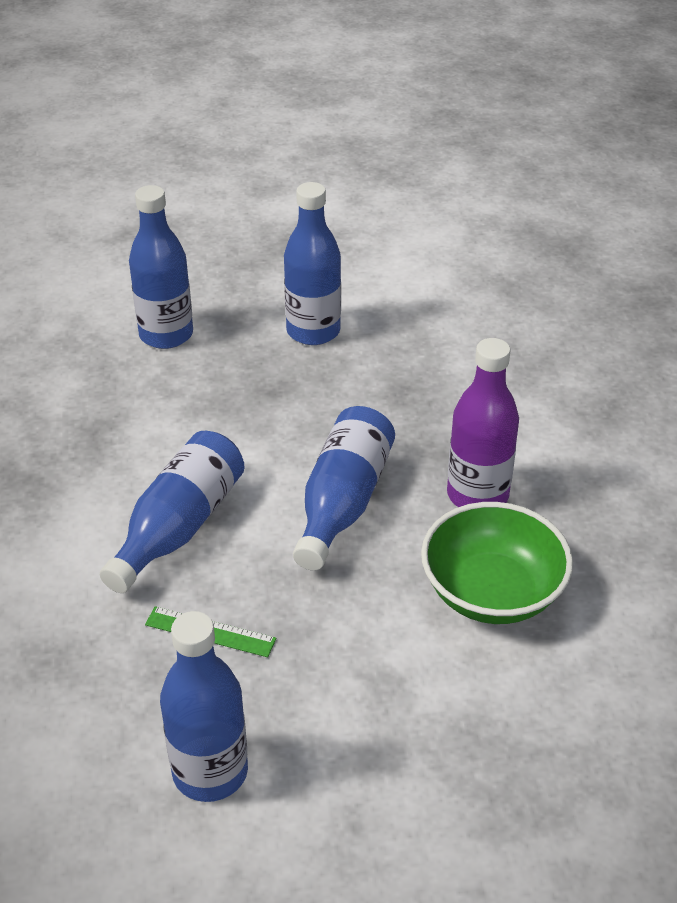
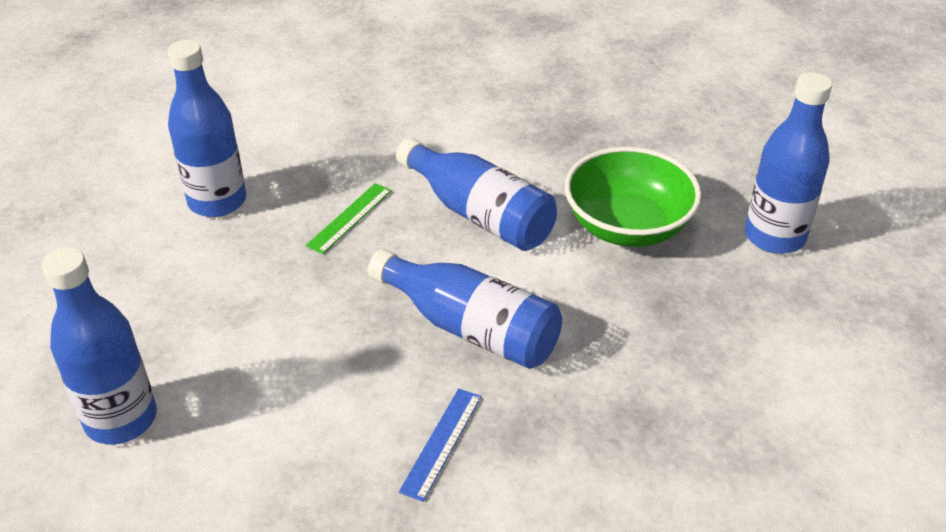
camera: 105 degrees right, 0 degrees up
blue bottle [284,182,341,345] -> blue bottle moved to [42,247,157,445]
green bowl [421,502,573,624] -> green bowl moved to [565,147,702,247]
purple bottle [447,338,519,507] -> blue ruler [399,388,481,502]

